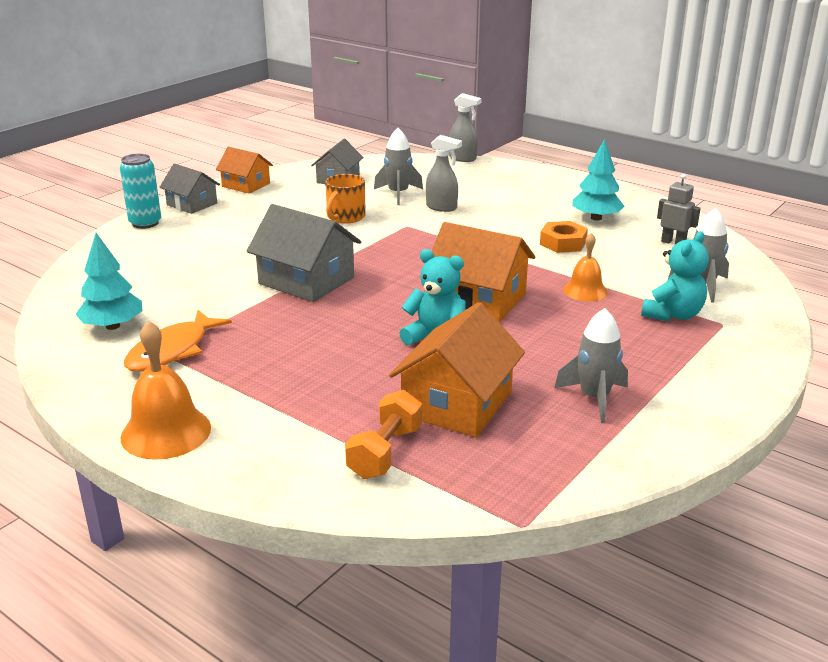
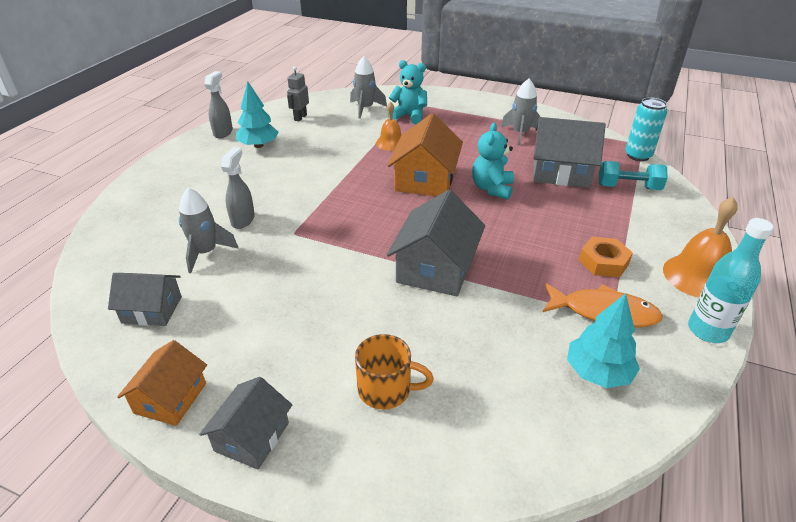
camera: 105 degrees left, 10 degrees up
turquoise can [120,154,161,229] -> turquoise can moved to [625,97,667,161]
orange mug [325,174,366,224] -> orange mug moved to [355,334,434,410]
orange dumbbell [345,390,422,479] -> turquoise dumbbell [599,161,668,190]
orange house [389,302,525,437] -> grey house [533,117,606,188]
grey spray bottle [449,93,482,162] -> grey spray bottle moved to [204,71,233,138]
orange nut [540,221,588,253] -> orange nut moved to [579,237,633,277]
none -> turquoise bottle [688,218,773,343]

